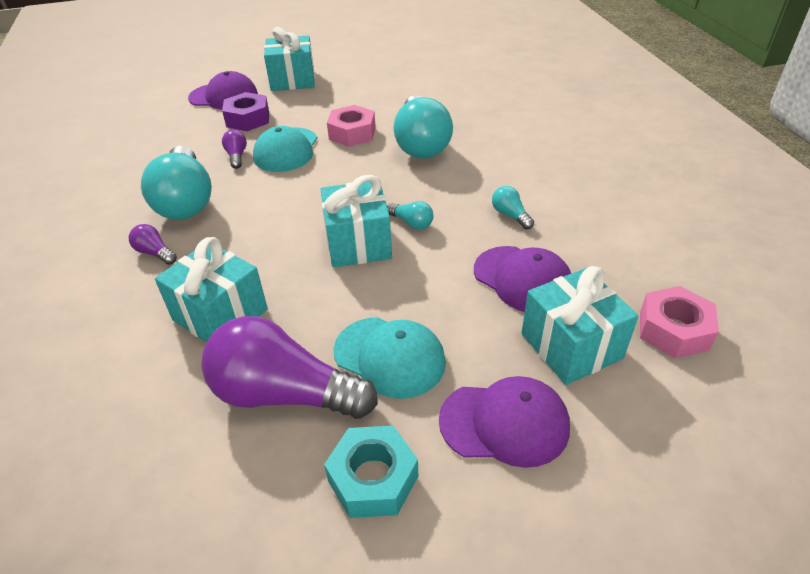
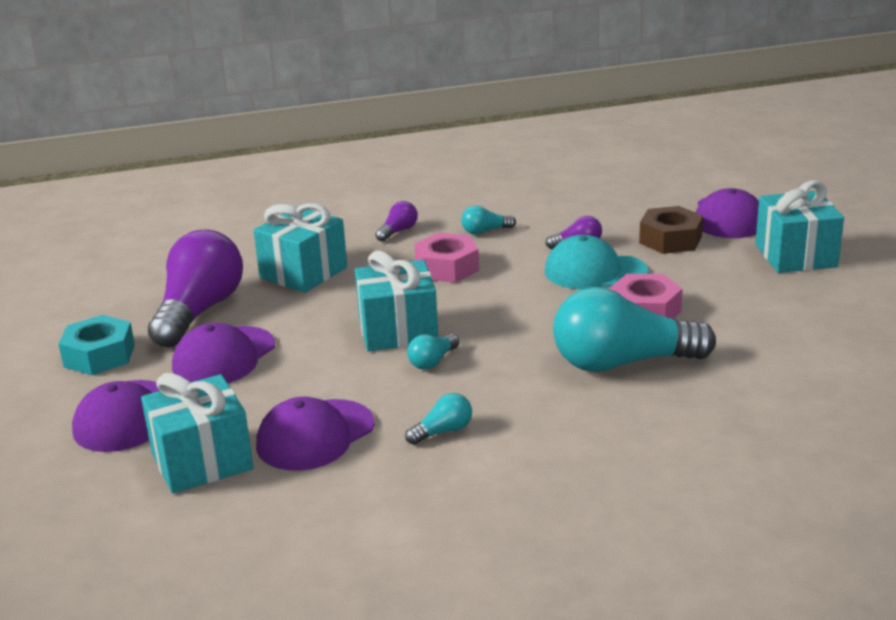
camera: 90 degrees right, 15 degrees down
turquoise light bulb [141,146,212,220] -> turquoise light bulb [461,206,516,235], size x0.42
purple nut [222,92,269,131] -> brown nut [639,206,703,254]
turquoise cap [334,317,446,399] -> purple cap [172,323,275,383]
pink nut [640,286,719,359] -> pink nut moved to [414,233,479,283]

